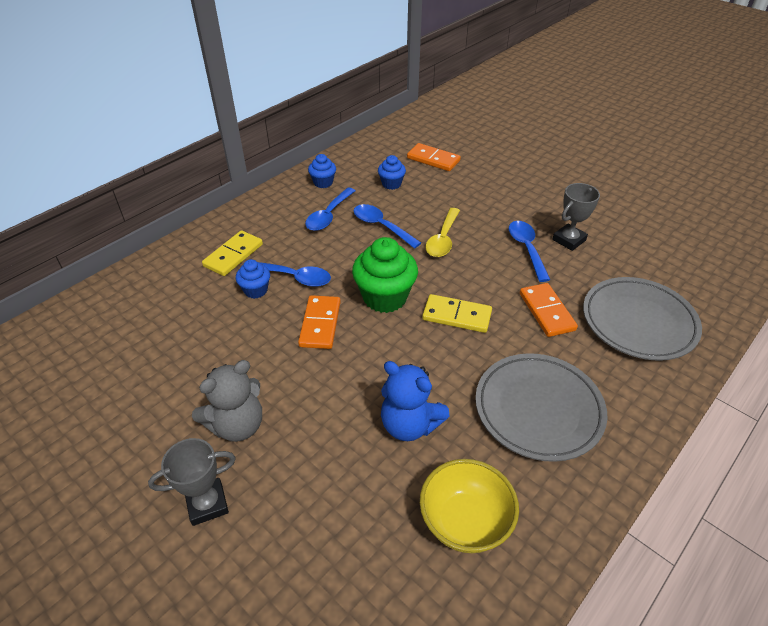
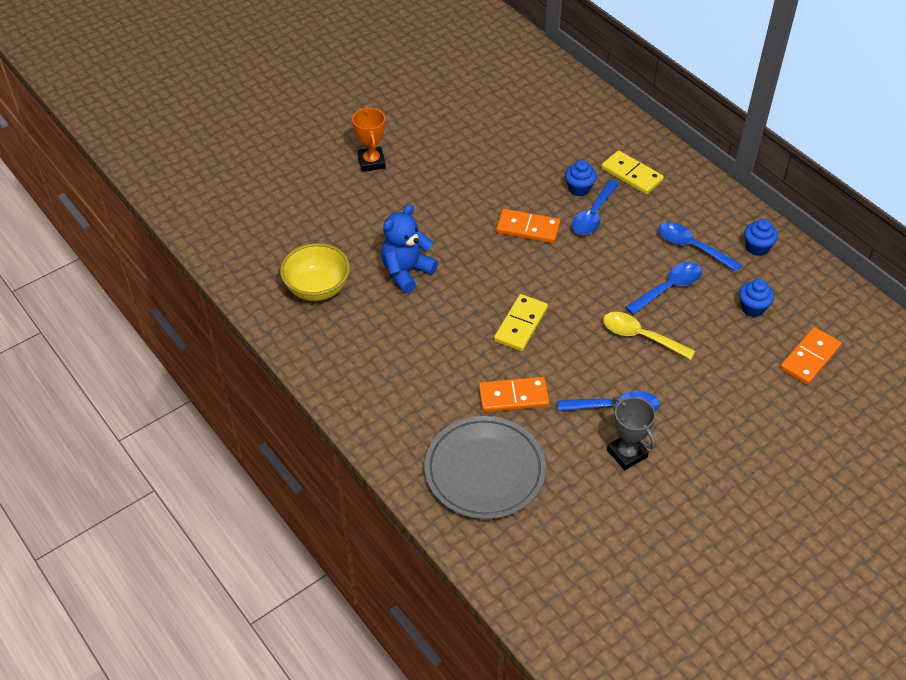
camera: 100 degrees right, 5 degrees up
grey trophy [148,438,236,526] -> orange trophy [352,107,386,172]
grey teddy bear [192,360,262,442] -> none
green cupcake [352,237,418,313] -> none
grey plate [475,353,607,462] -> none

